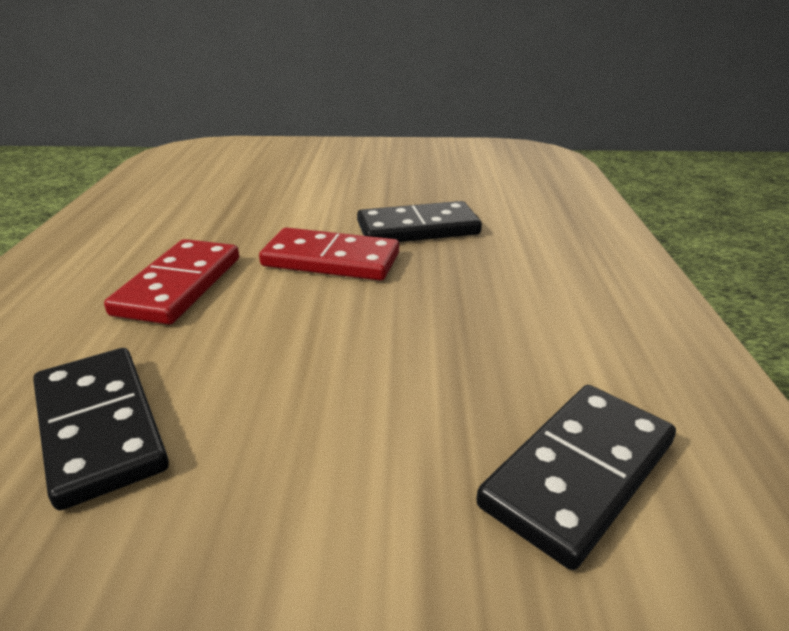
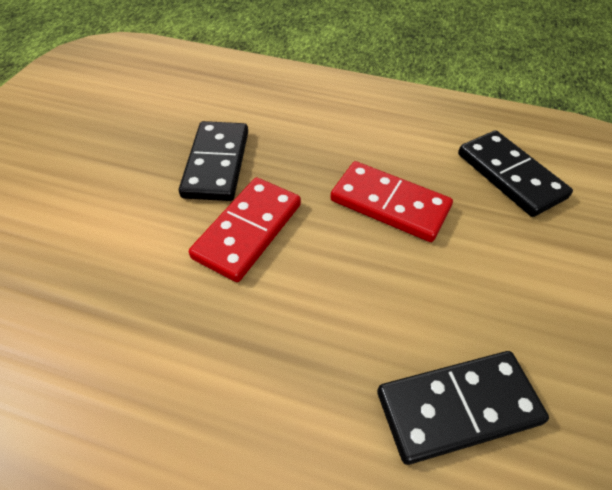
camera: 75 degrees left, 20 degrees up
red domino [104,239,239,325] -> red domino moved to [330,161,453,242]

